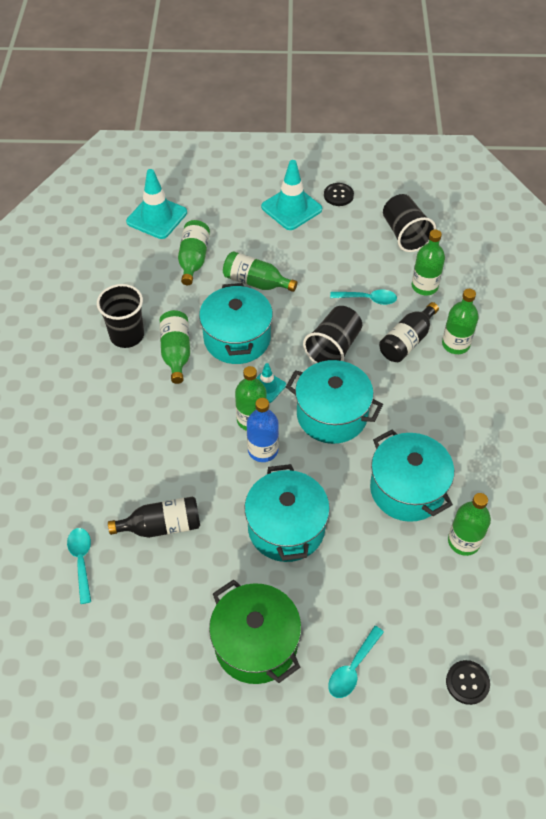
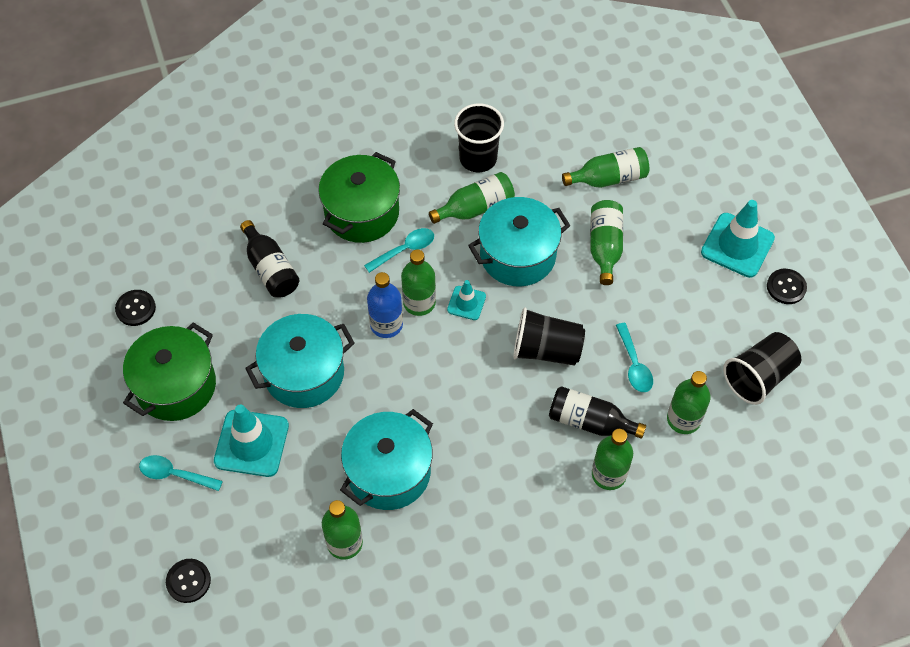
camera: 70 degrees right, 5 degrees up
turquoise spoon [67,528,91,604] -> turquoise spoon moved to [364,228,434,273]
turquoise traffic cone [126,169,187,239] -> turquoise traffic cone moved to [214,405,289,477]
turquoise pot [286,360,383,444] -> none
none -> black button [115,290,156,326]
none -> green pot [318,152,400,243]

